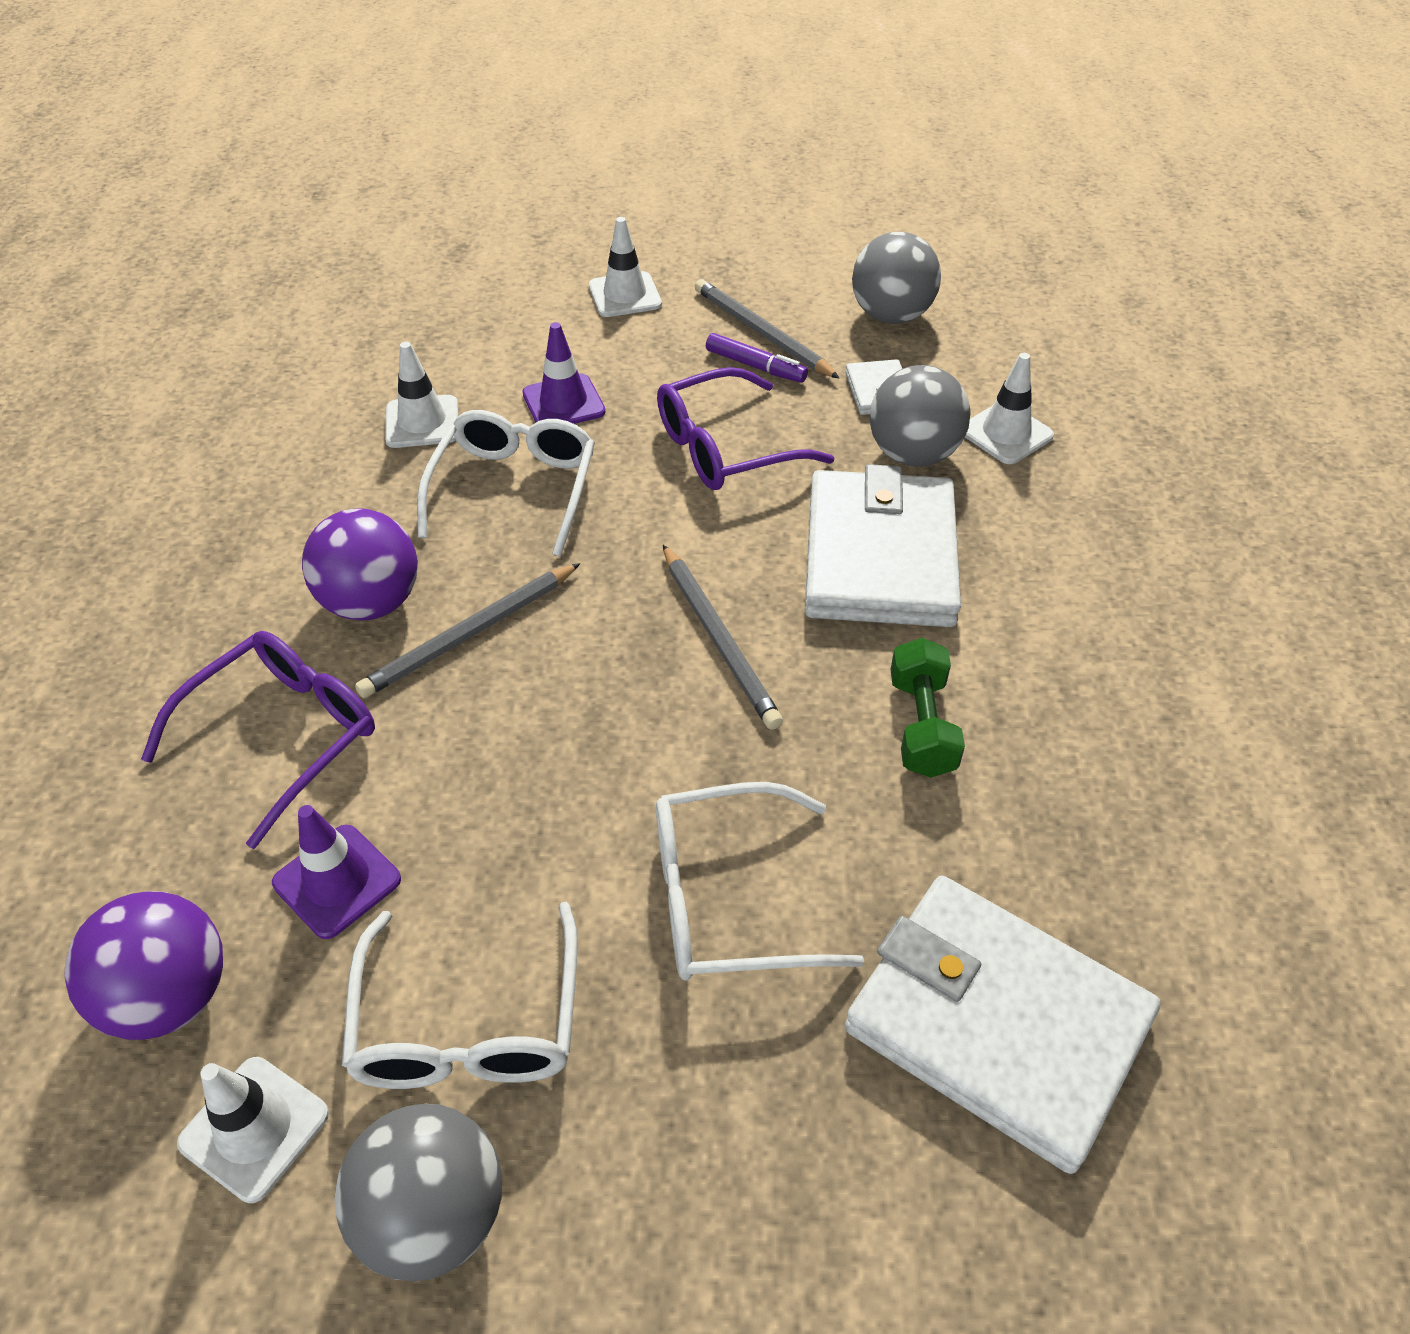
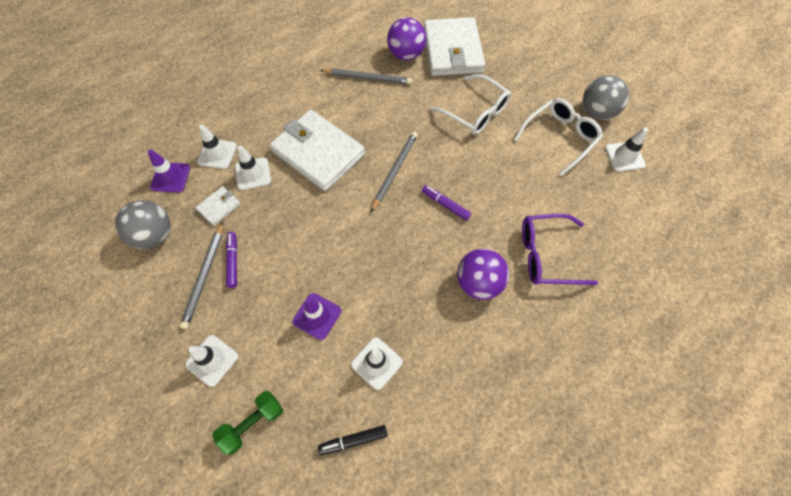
camera: 130 degrees left, 15 degrees up
purple ball [64,891,223,1040] -> purple ball moved to [387,18,426,61]
purple traffic cone [272,805,401,939] -> purple traffic cone moved to [148,149,190,192]
grey pencil [355,563,580,698] -> grey pencil moved to [320,68,412,84]
white glasses [417,410,595,557] -> none
purple glasses [657,367,835,490] -> none
white wallet [805,464,961,627] -> white wallet turned 75 degrees clockwise [270,110,365,191]
grey ball [870,365,971,467] -> white traffic cone [235,146,271,190]
green dumbbell [890,638,965,778] -> green dumbbell moved to [212,391,283,455]
none -> black marker [318,425,388,455]
none -> purple marker [422,185,471,221]

